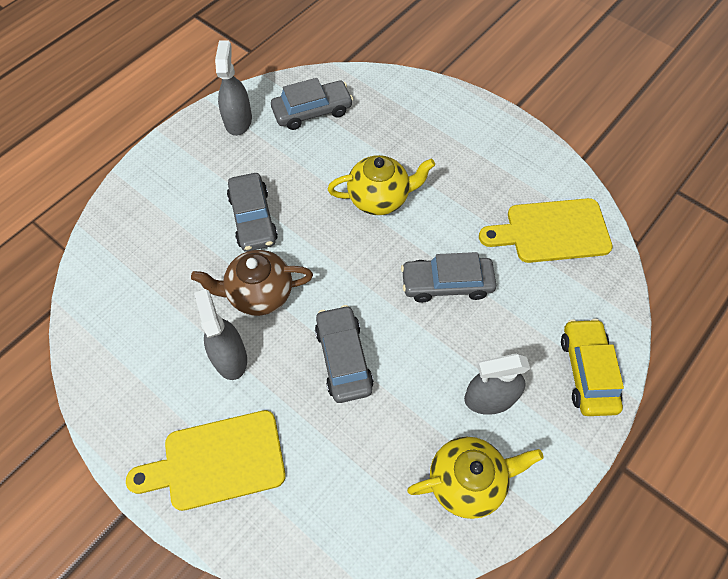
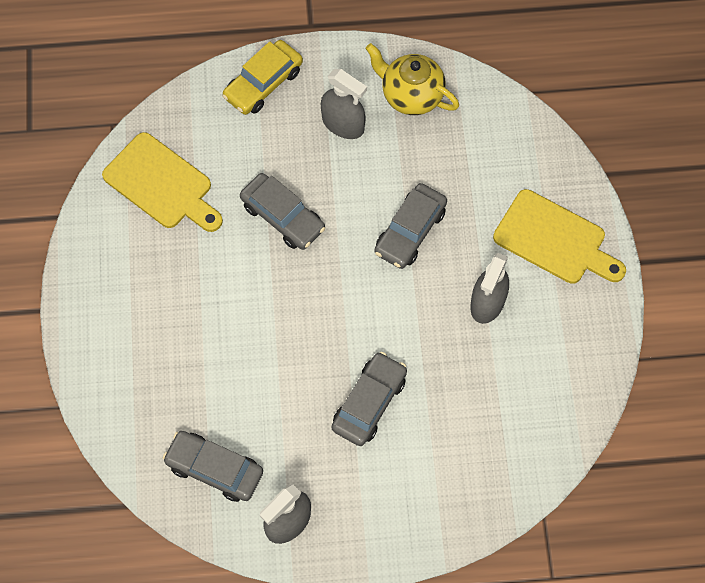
camera: 135 degrees left, 5 degrees up
brown teapot [191,250,313,316] -> none
yellow teapot [328,155,435,215] -> none

